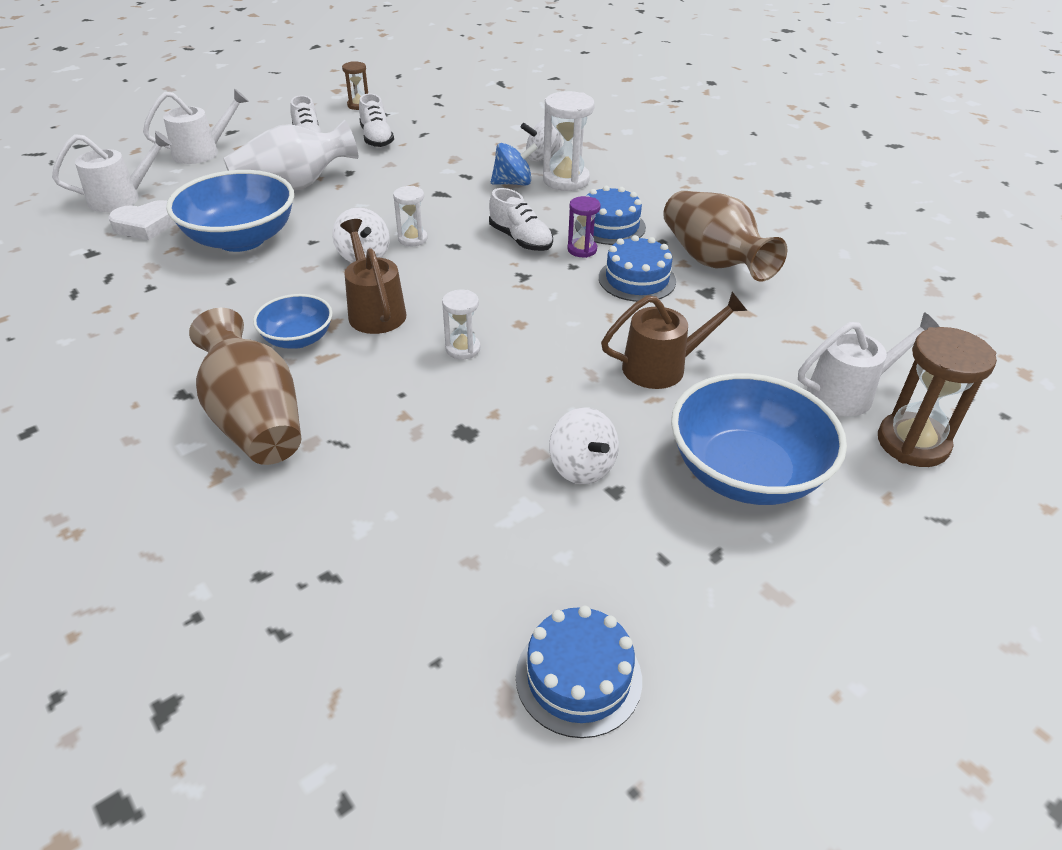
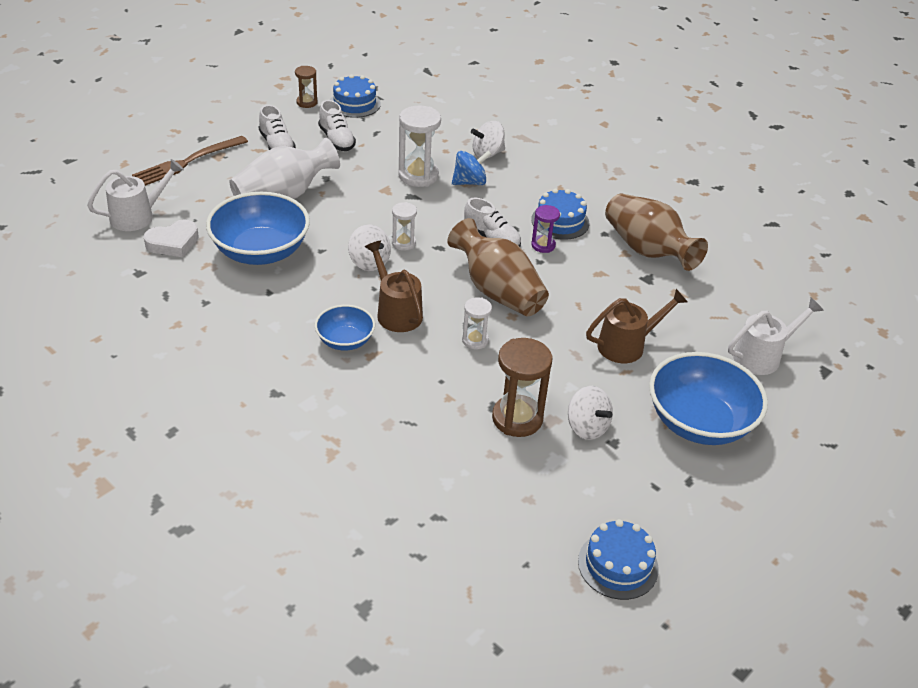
camera: 10 degrees left, 0 degrees up
white watering can [143,89,249,164] -> brown fork [132,136,248,186]
brown vase [189,308,301,465] -> brown vase moved to [447,218,549,316]
white hourglass [543,91,595,191] -> white hourglass moved to [398,106,441,187]
blue cake [599,235,676,302] -> blue cake moved to [330,74,381,118]
brown hourglass [878,327,997,467] -> brown hourglass moved to [492,338,553,437]

